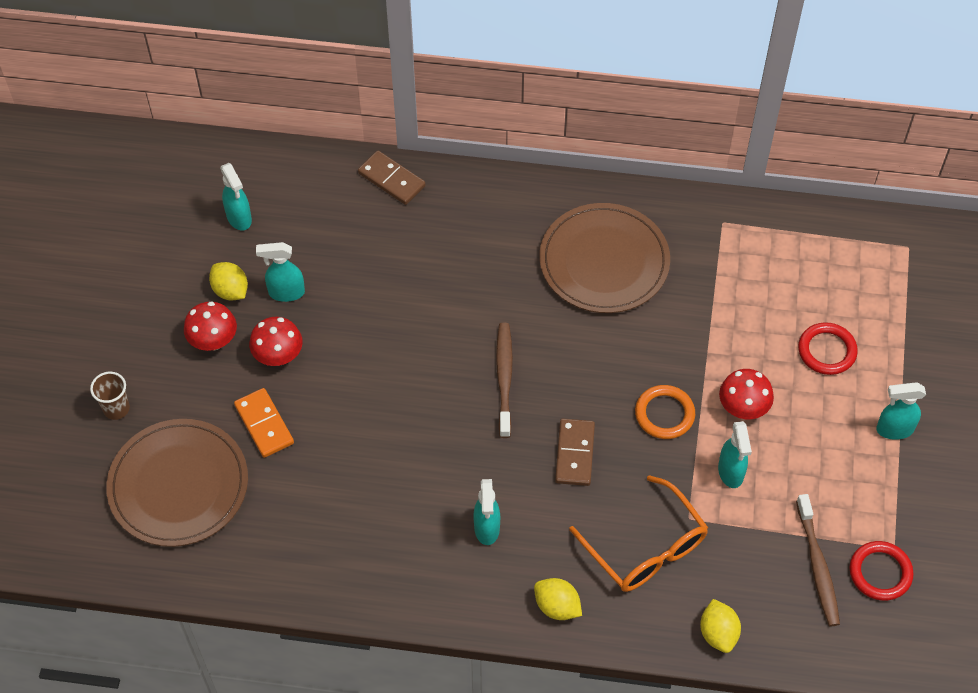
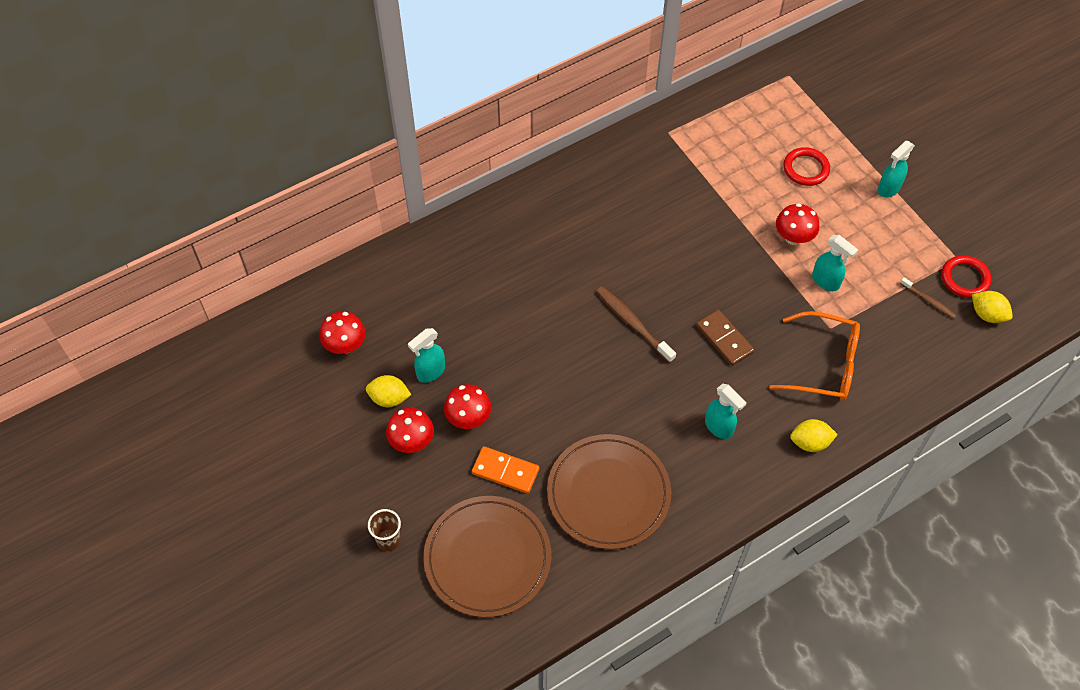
camera: 40 degrees left, 0 degrees up
turquoise spray bottle [220,163,252,230] -> red mushroom [319,311,365,354]
brown domino [358,150,426,205] -> none
brown plate [539,203,670,313] -> brown plate moved to [547,434,671,549]
orange ring [635,385,695,439] -> none
yellow lemon [700,599,741,653] -> yellow lemon moved to [972,291,1013,323]
brown toothbrush [796,494,840,626] -> brown toothbrush [900,277,956,319], size x0.59

